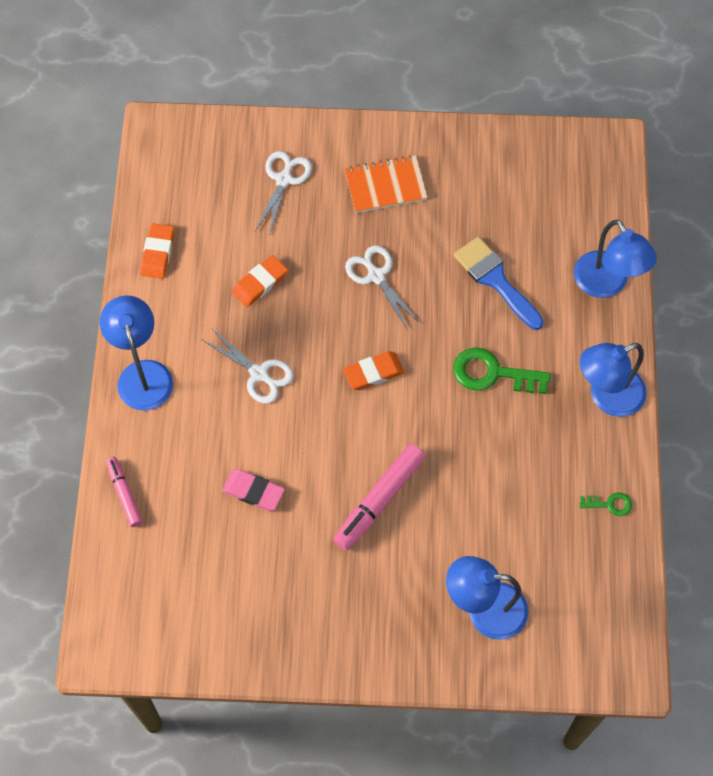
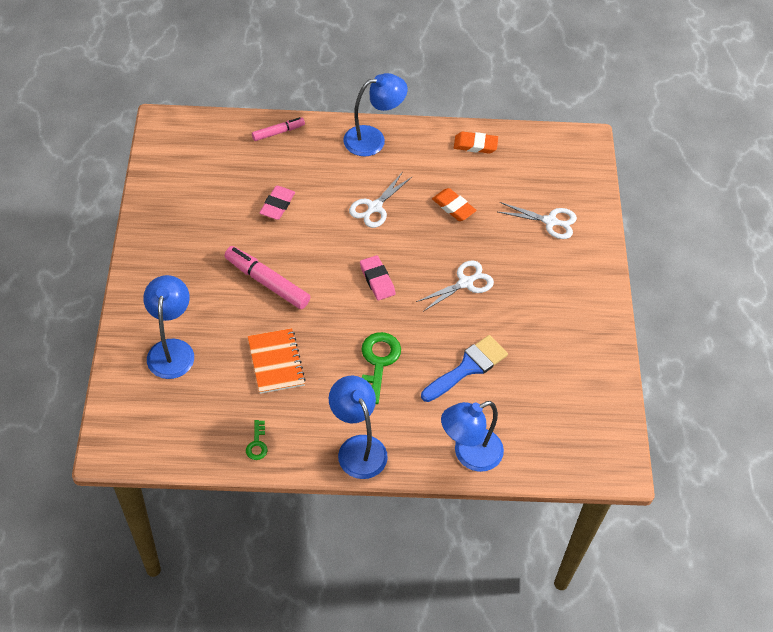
camera: 85 degrees right, 10 degrees down
orange eraser [343,351,404,390] -> pink eraser [360,255,395,300]
orange notebook [345,155,428,213] -> orange notebook moved to [248,328,306,394]

